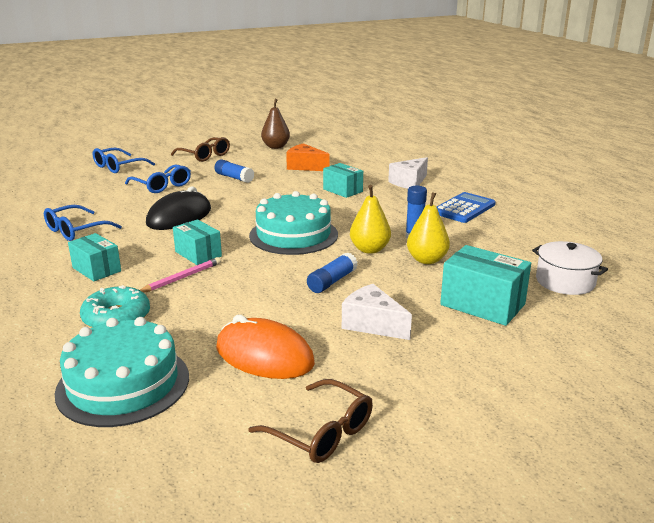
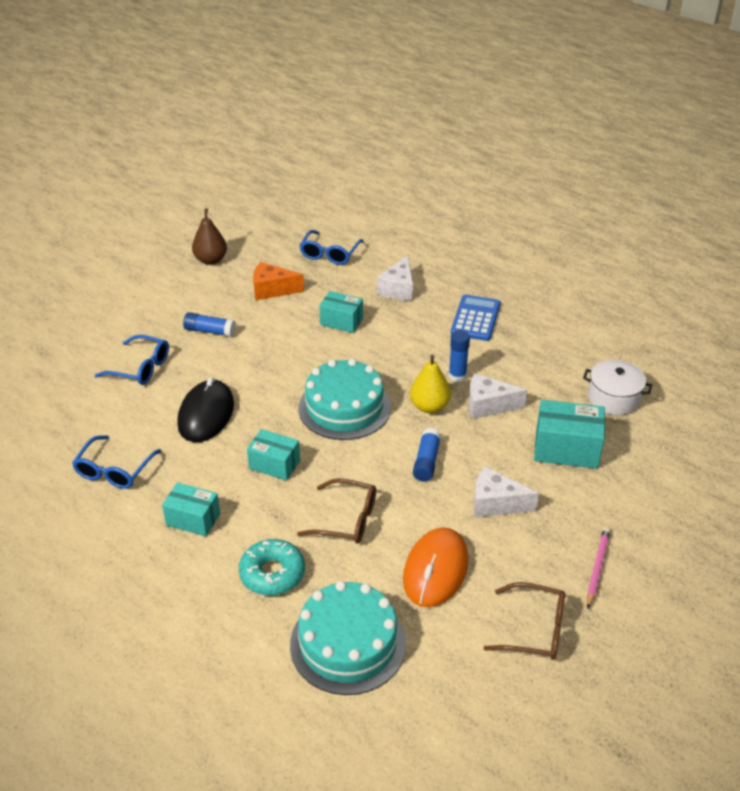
camera: 25 degrees left, 15 degrees up
blue glasses [92,148,155,173] -> blue glasses moved to [300,230,363,265]
pink pencil [140,257,221,293] -> pink pencil moved to [587,527,610,608]
brown glasses [171,137,230,162] -> brown glasses moved to [297,478,376,544]
orange mouse [216,315,315,379] -> orange mouse turned 75 degrees counterclockwise [403,527,468,607]
yellow pear [407,192,450,264] -> white cheese [469,373,527,419]

